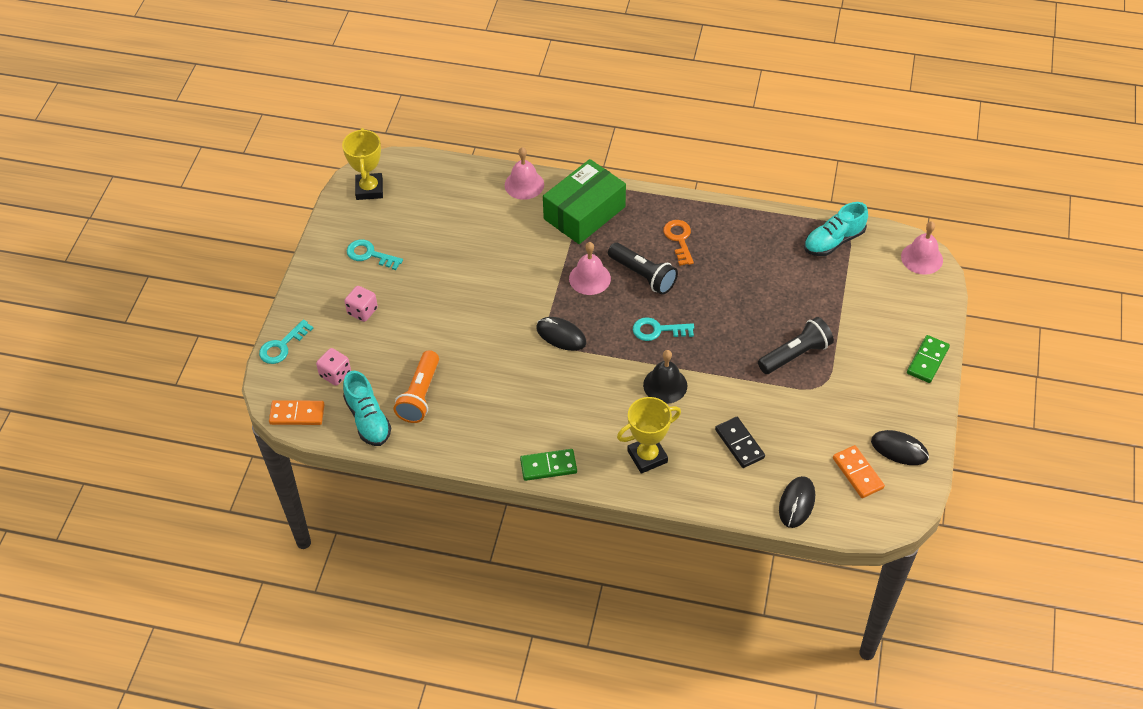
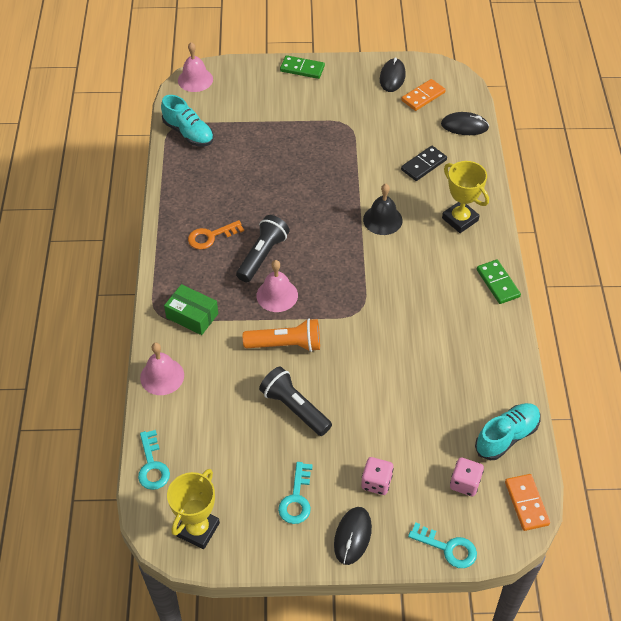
camera: 105 degrees left, 0 degrees up
yellow trophy [342,128,383,200] -> yellow trophy turned 45 degrees counterclockwise [167,469,220,549]
orange flashlight [394,350,439,423] -> orange flashlight moved to [243,318,320,352]
black mouse [536,317,587,351] -> black mouse moved to [334,507,372,565]
green box [543,159,626,244] -> green box [164,284,218,335], size x0.60
turquoise key [633,317,694,341] -> turquoise key moved to [138,430,170,490]
black flashlight [758,317,834,374] -> black flashlight moved to [259,366,332,436]

